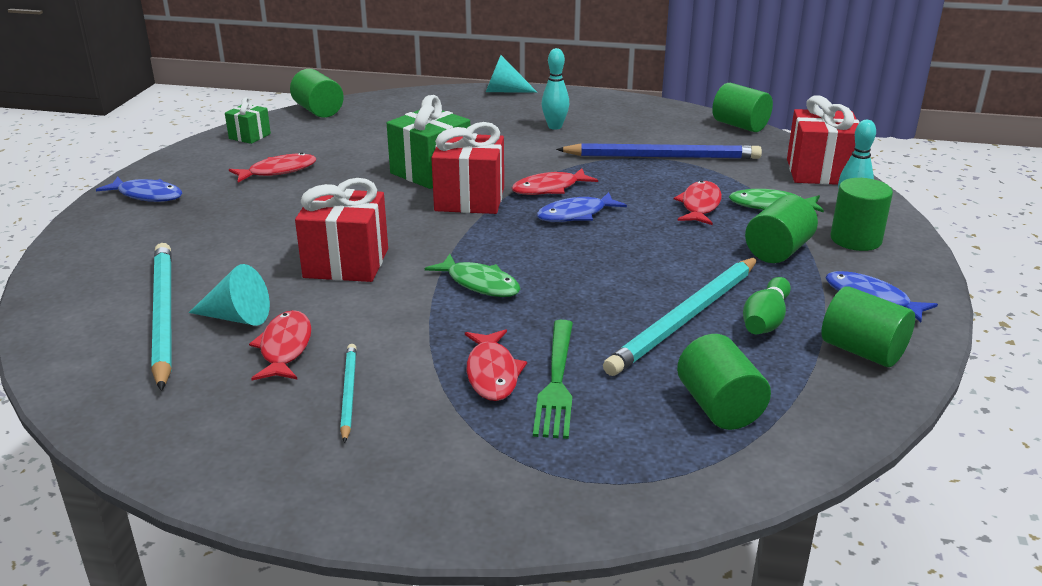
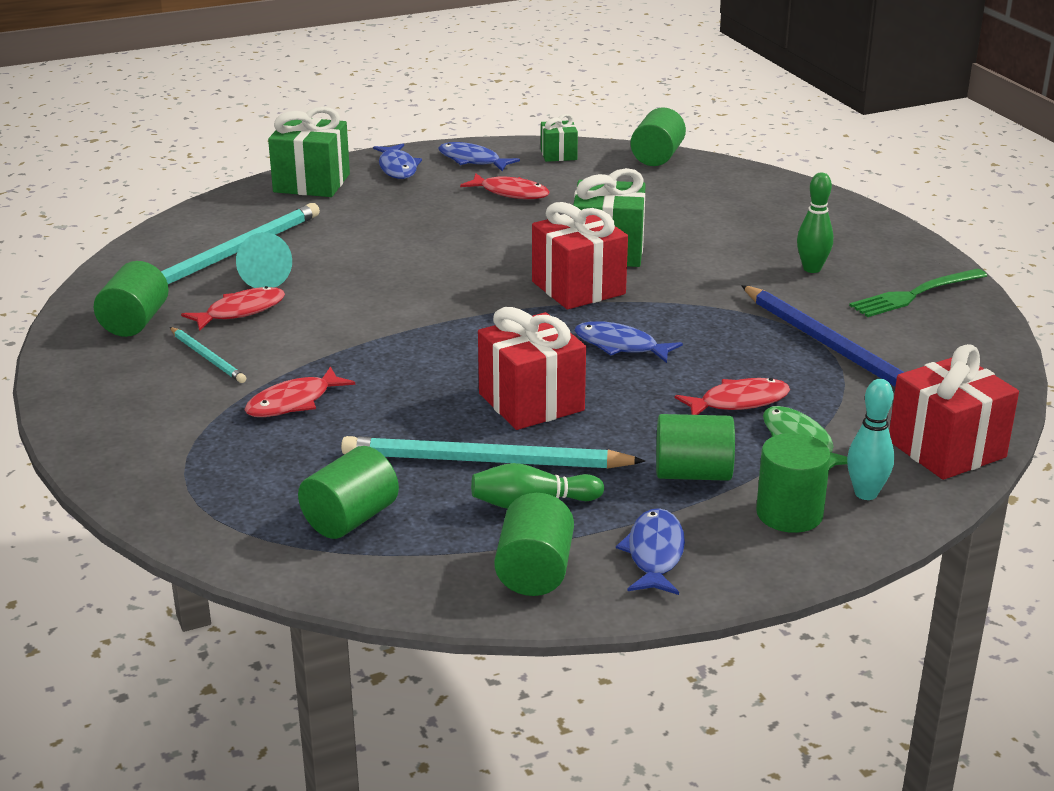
camera: 55 degrees right, 0 degrees up
red gift [295,178,388,282] -> red gift moved to [478,307,586,430]
turquoise pencil [340,344,357,443] -> turquoise pencil turned 90 degrees clockwise [170,327,246,383]
green fish [425,254,520,297] -> none
turquoise cone [486,55,537,93] -> none
red fish [511,168,598,195] -> none
green fork [533,320,573,439] -> green fork moved to [849,269,987,317]
turquoise bowling pin [542,48,569,130] -> green bowling pin [797,173,833,273]
green cylinder [712,83,773,132] -> green cylinder moved to [94,261,169,337]
none -> green gift [268,107,350,197]
none -> blue fish [438,142,520,171]

